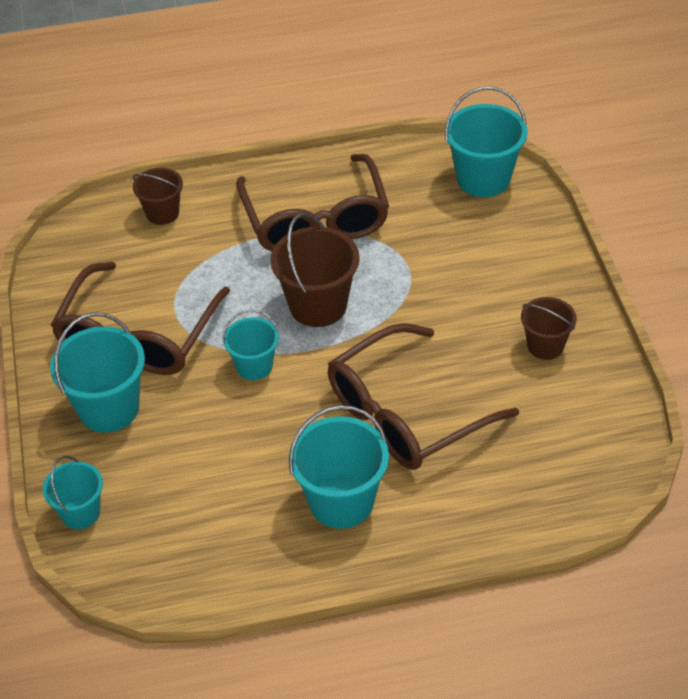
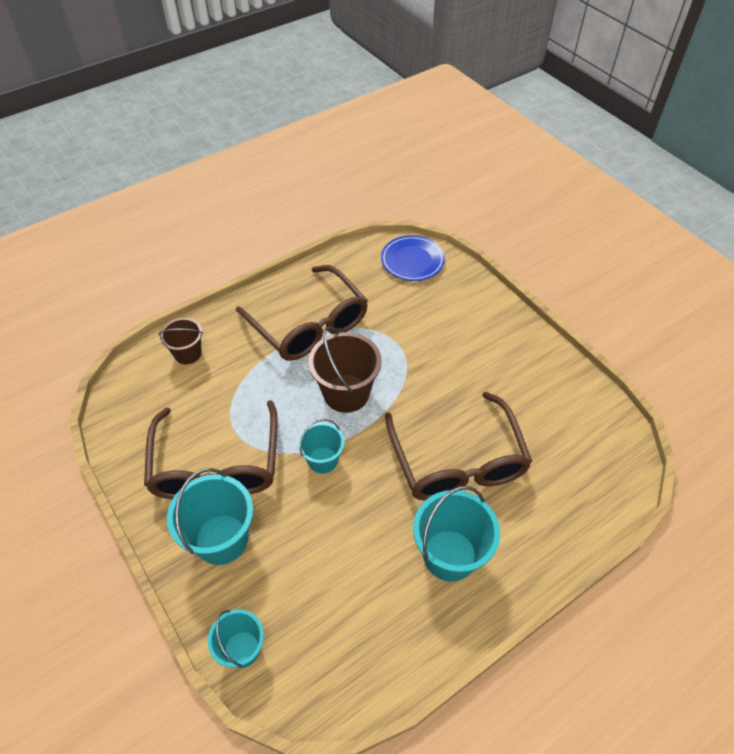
camera: 25 degrees left, 5 degrees up
brown glasses [328,323,519,470] -> brown glasses turned 45 degrees counterclockwise [385,391,532,501]
turquoise bucket [445,87,528,197] -> blue plate [381,235,445,281]
brown bucket [521,297,577,360] -> none

